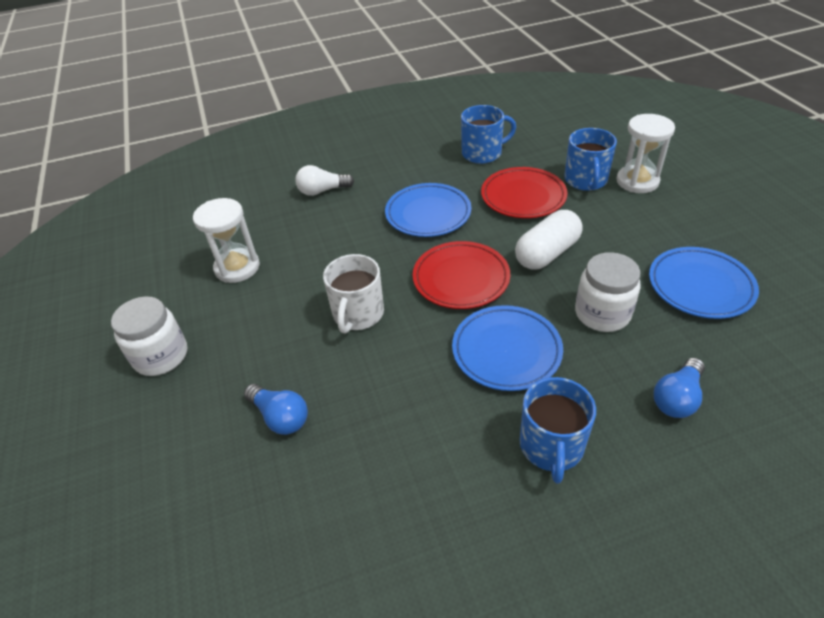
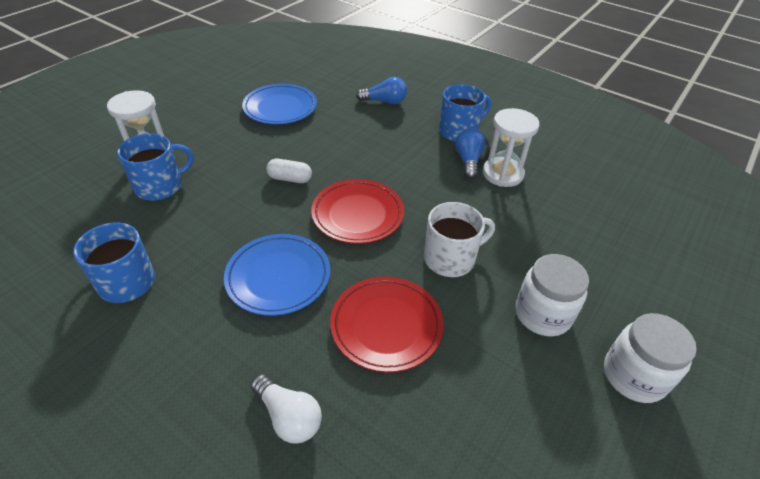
camera: 130 degrees left, 0 degrees up
white hourglass [193,198,260,283] -> white hourglass moved to [483,108,540,187]
blue light bulb [244,384,308,435] -> blue light bulb moved to [455,128,486,179]
blue plate [452,305,563,391] -> none
red plate [481,167,568,218] -> red plate moved to [330,277,444,372]
white capsule [515,210,583,270] -> white capsule [266,159,312,183], size x0.61
white jar [575,252,641,332] -> white jar moved to [516,254,589,337]

